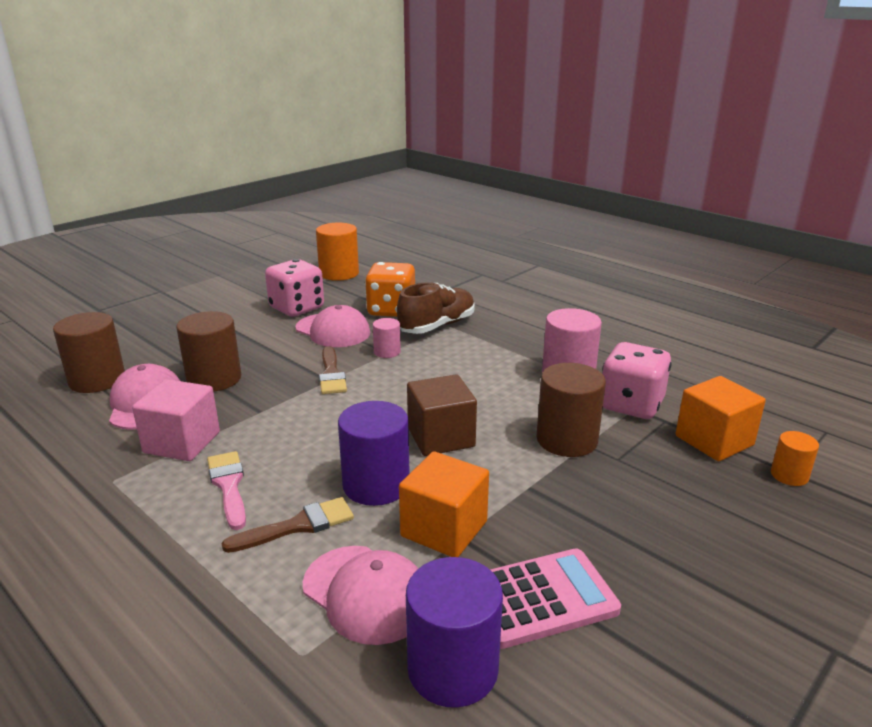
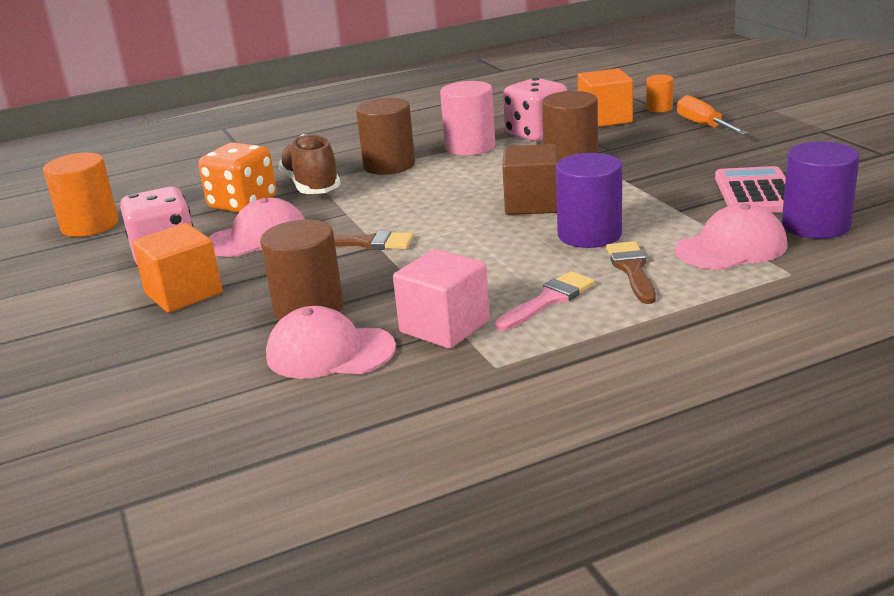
camera: 65 degrees left, 0 degrees up
brown cylinder [53,312,125,393] -> brown cylinder moved to [356,98,415,175]
pink brush [207,451,246,530] -> pink brush turned 135 degrees clockwise [494,271,595,331]
pink cylinder [373,318,401,358] -> none
orange cube [399,451,489,557] -> orange cube moved to [132,223,223,313]
none -> orange screwdriver [677,95,748,135]

